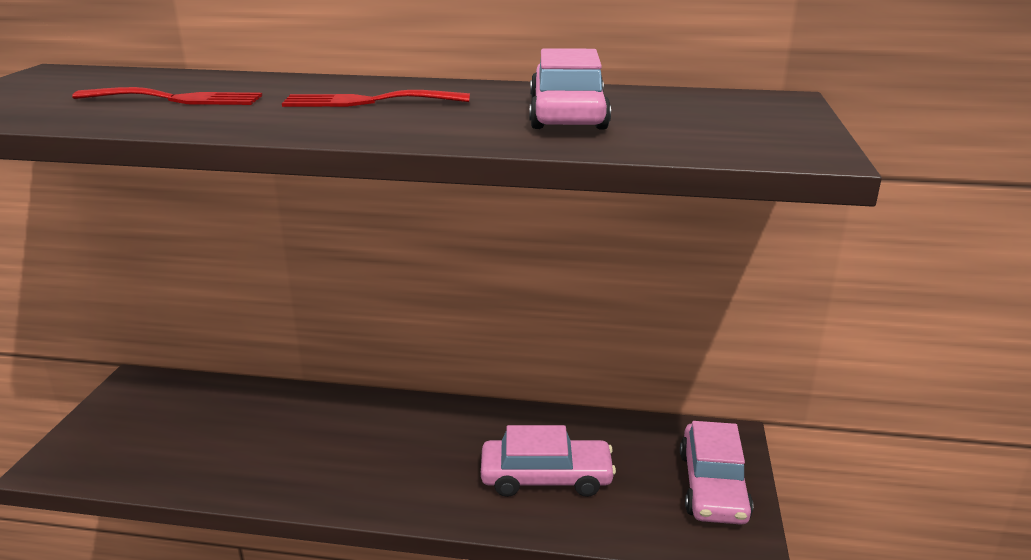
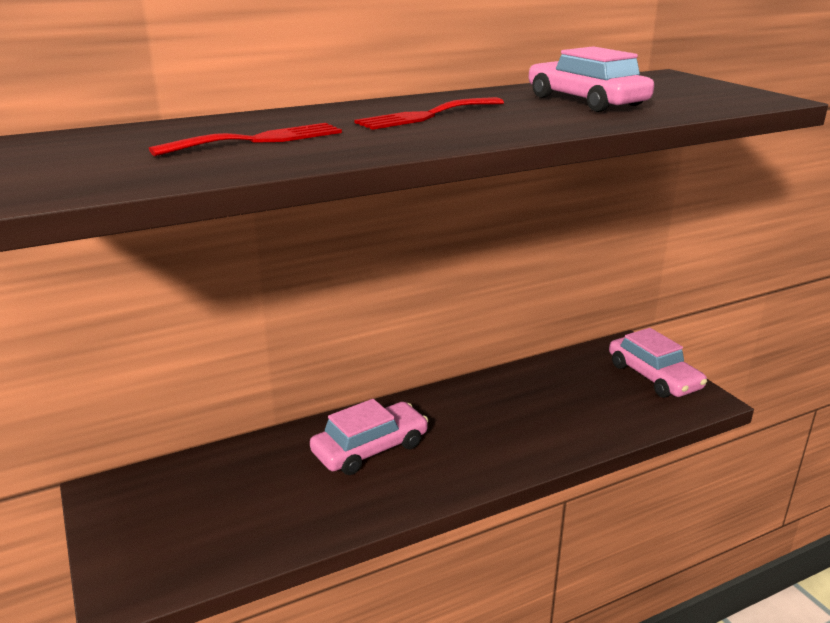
camera: 35 degrees left, 0 degrees up
pink car [481,425,616,497] -> pink car moved to [310,399,429,475]

